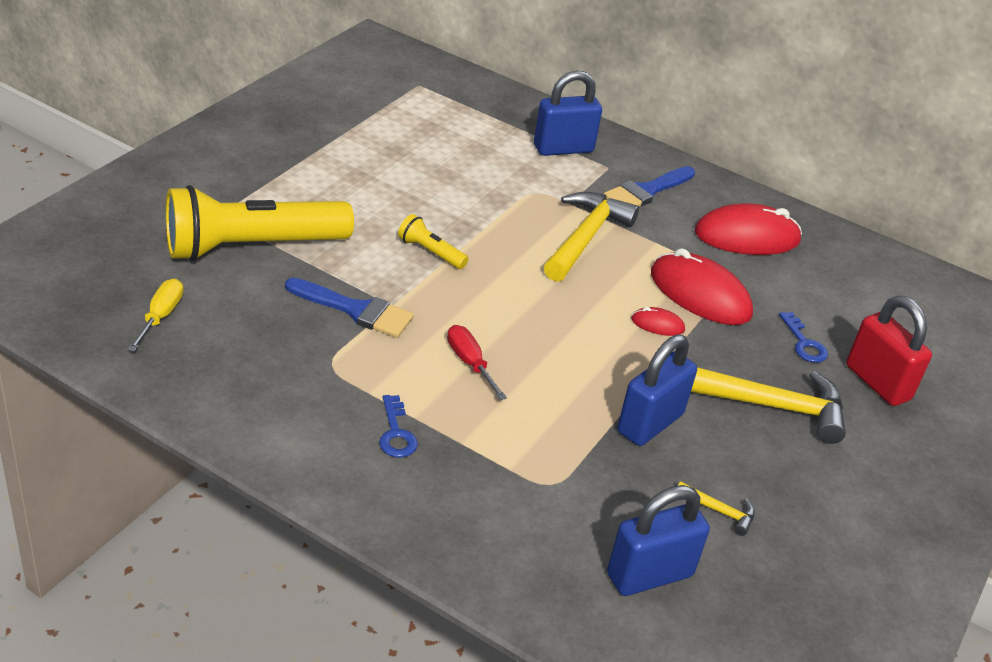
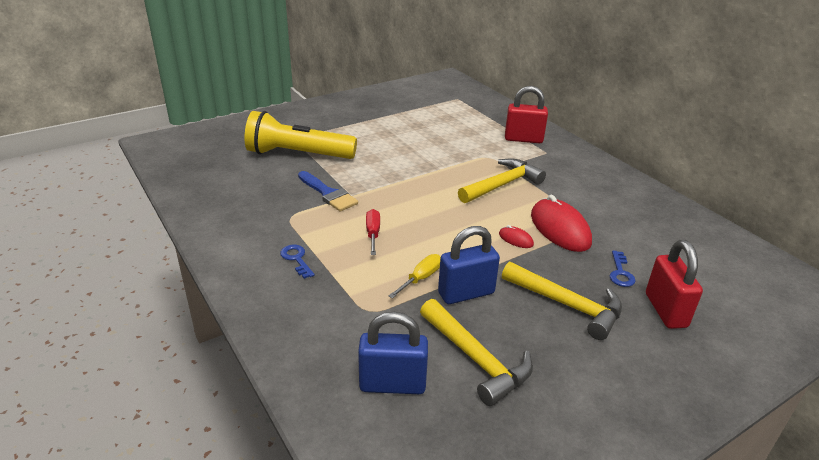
camera: 30 degrees right, 5 degrees down
yellow screwdriver [127,279,183,352] -> yellow screwdriver moved to [389,254,440,298]
blue key [379,395,418,458] -> blue key turned 135 degrees clockwise [280,245,315,279]
yellow flashlight [398,214,468,269] -> none
blue padlock [534,70,602,156] -> red padlock [505,86,548,143]
blue brush [604,166,695,206] -> none
yellow hammer [678,482,755,536] -> yellow hammer [420,299,533,406], size x2.20
red mouse [695,203,802,255] -> none

